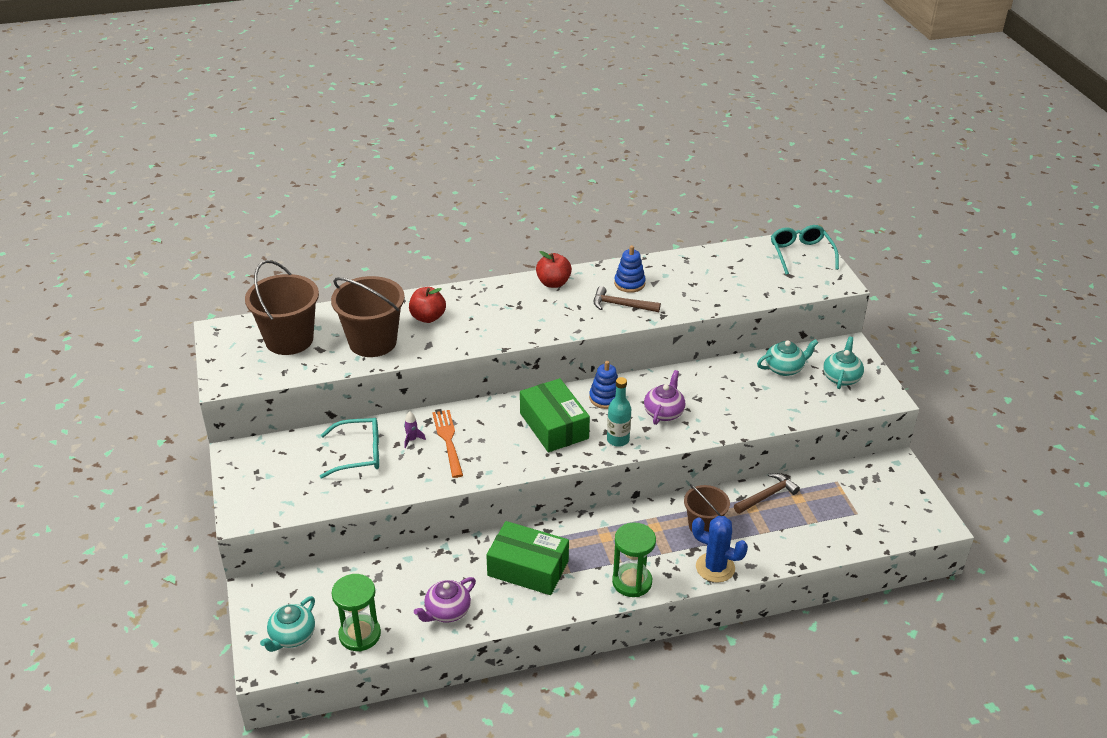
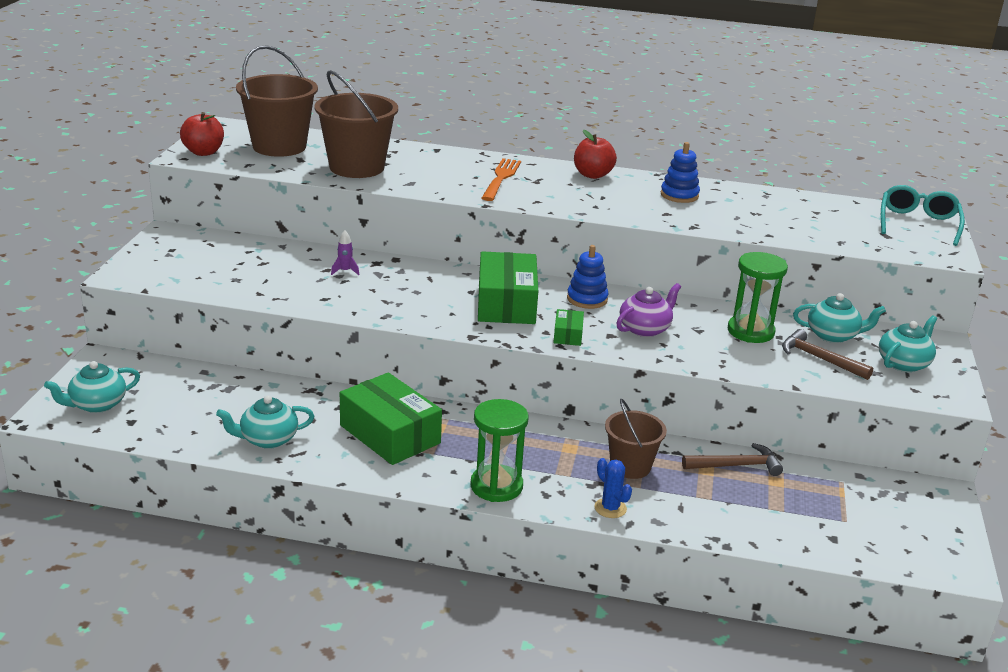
camera: 25 degrees right, 10 degrees down
turquoise glasses [320,418,379,478] -> none
green hourglass [332,574,381,651] -> green hourglass moved to [728,252,788,343]
red apple [409,287,446,323] -> red apple moved to [180,112,224,156]
purple teapot [414,577,476,622] -> turquoise teapot [216,395,315,449]
orange fork [432,410,463,478] -> orange fork moved to [482,158,521,201]
brown hammer [594,286,661,312] -> brown hammer moved to [782,329,873,380]
turquoise bottle [607,377,631,447] -> green box [553,309,584,346]
blue cactus [692,516,748,583] -> blue cactus [594,458,632,518], size x0.61

